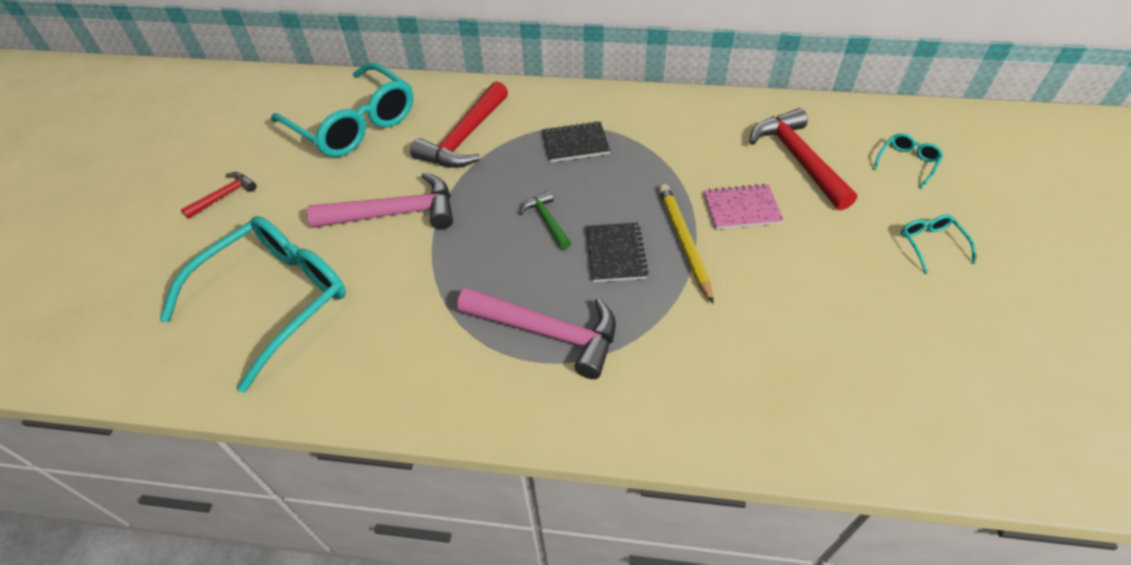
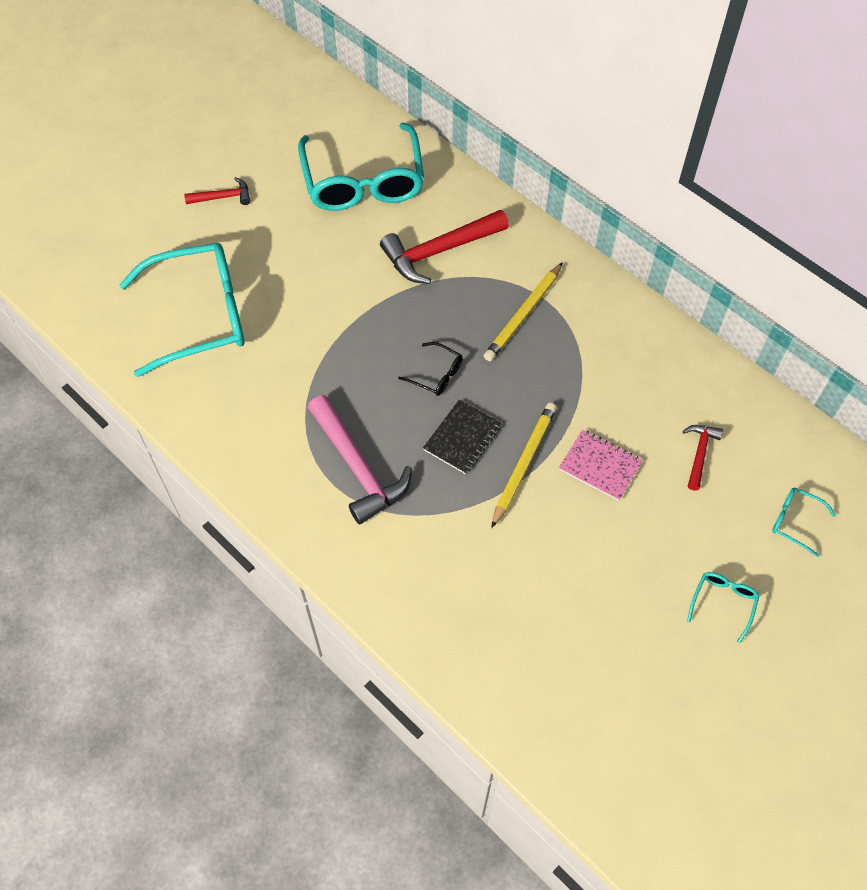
camera: 35 degrees right, 10 degrees up
pink hammer [307,172,453,229] -> none
green hammer [520,191,571,250] -> black glasses [398,342,463,396]
black notebook [542,121,611,162] -> yellow pencil [484,262,563,361]
red hammer [749,108,857,210] -> red hammer [683,425,723,491], size x0.52
turquoise glasses [873,133,943,189] -> turquoise glasses turned 135 degrees counterclockwise [772,487,836,557]

